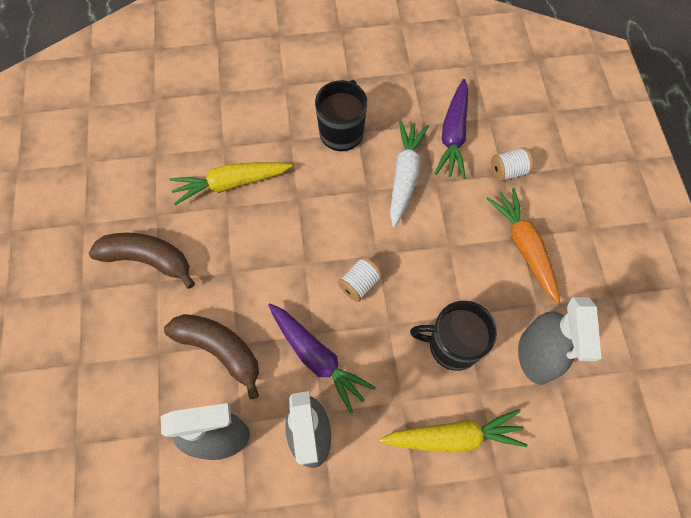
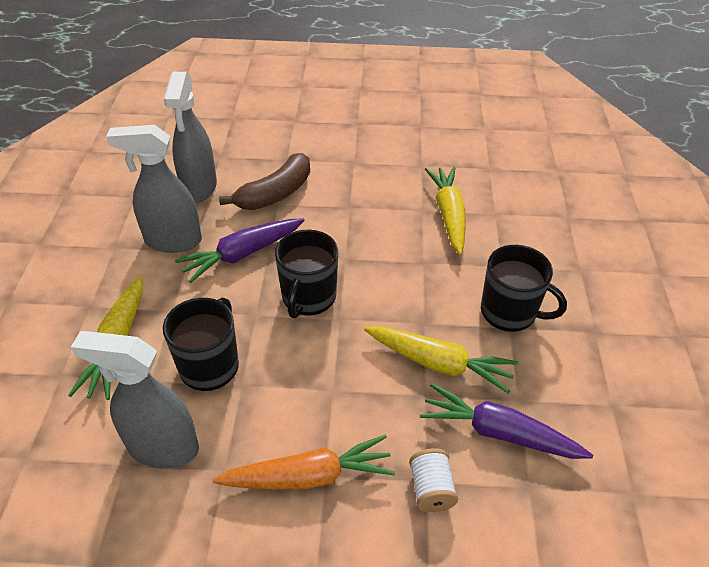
camera: 100 degrees right, 20 degrees down
brown banana [89,233,195,289] -> none
white spool [338,257,383,302] -> black mug [275,230,338,318]
white carrot [390,120,429,228] -> yellow carrot [364,326,518,393]

